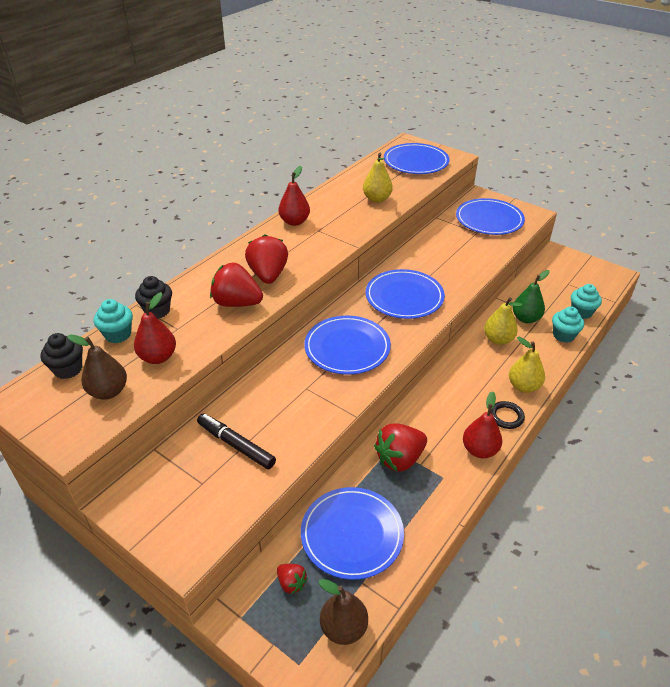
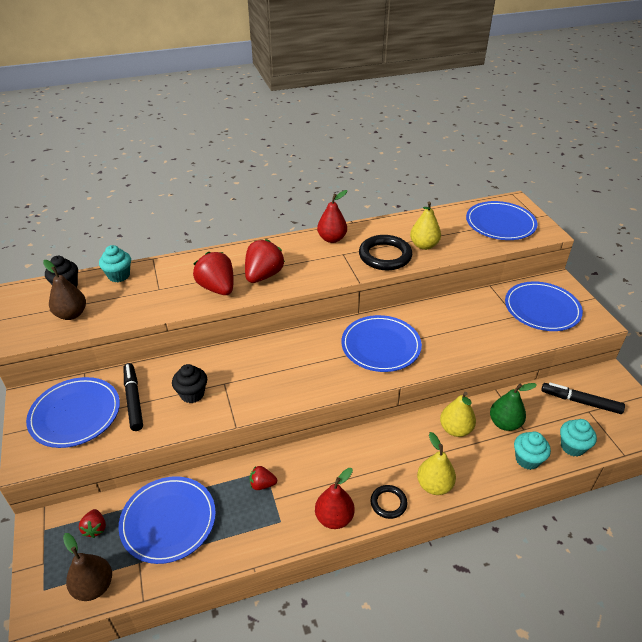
camera: 35 degrees right, 0 degrees up
red pear [134,292,176,364] -> none
black cupcake [135,276,172,318] -> black cupcake moved to [172,364,207,403]
blue plate [304,316,391,375] -> blue plate moved to [26,377,120,448]
red strawberry [374,423,427,471] -> red strawberry [250,466,277,490], size x0.52
none -> black ring [359,235,412,270]
none -> black marker [541,383,625,414]

